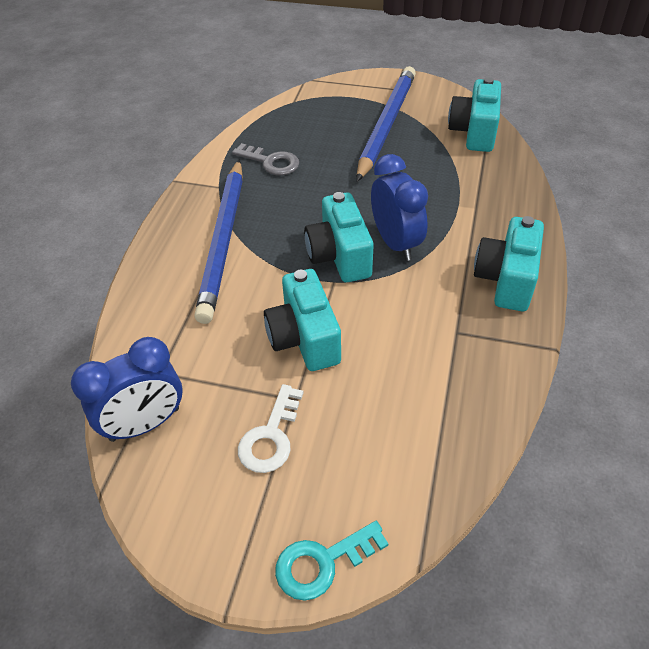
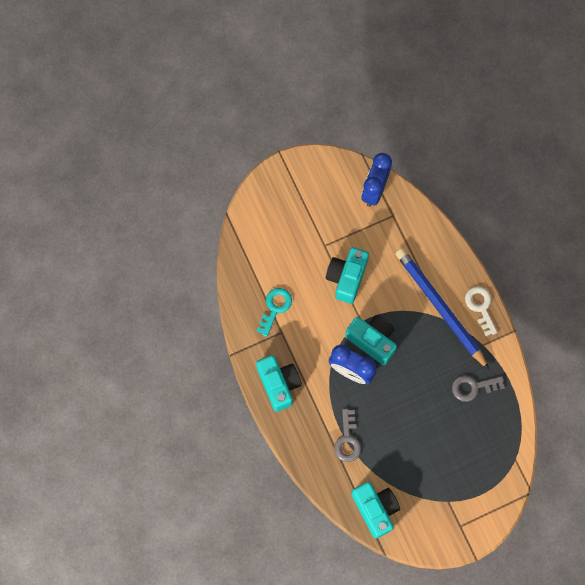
camera: 140 degrees right, 25 degrees up
white key [238,384,304,473] -> white key moved to [465,287,497,336]
turquoise camera [264,269,341,371] -> turquoise camera turned 105 degrees counterclockwise [326,247,369,304]
turquoise key [275,521,388,601] -> turquoise key moved to [257,288,292,337]
blue pencil [357,66,416,182] -> none
none -> grey key [334,409,361,462]

